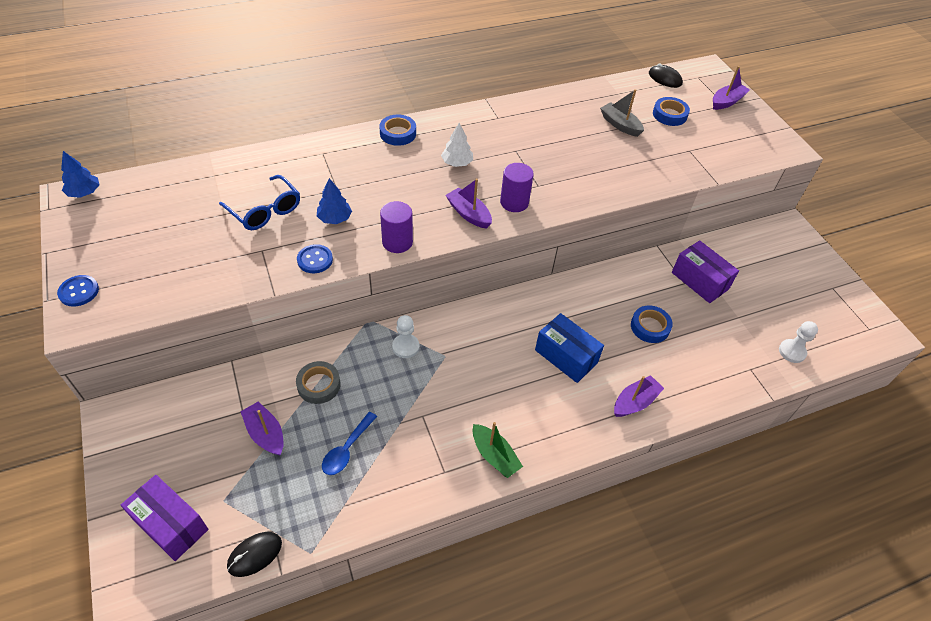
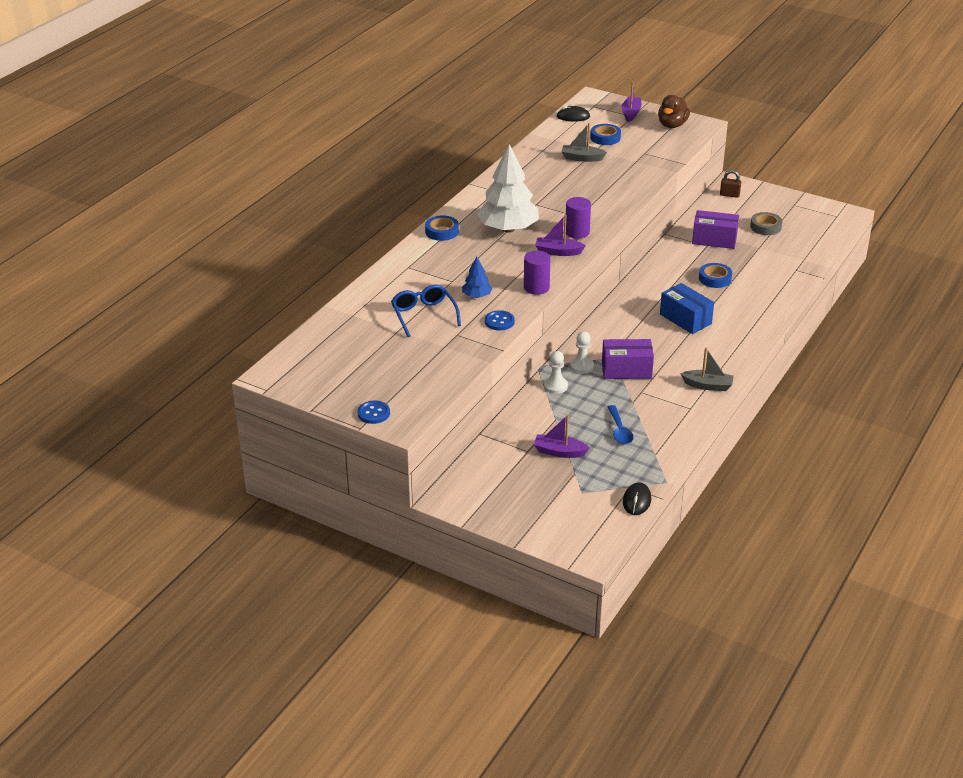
camera: 35 degrees left, 15 degrees down
blue tree [61,151,100,198] -> none
purple box [121,475,209,561] -> purple box moved to [602,339,654,379]
blue glasses [219,175,300,230] -> blue glasses turned 120 degrees counterclockwise [391,284,461,337]
grey tape [296,361,341,404] -> grey tape moved to [750,212,782,235]
white tree [441,123,473,167] -> white tree [477,144,539,232], size x2.16
green boat [472,422,523,478] -> grey boat [680,348,734,391]
blue box [535,313,604,383] -> blue box turned 45 degrees clockwise [660,283,714,334]
purple boat [614,375,664,417] -> none
white pawn [779,321,818,363] -> white pawn moved to [544,351,568,394]
none -> brown duck [658,95,690,128]
none -> brown padlock [720,170,741,198]

